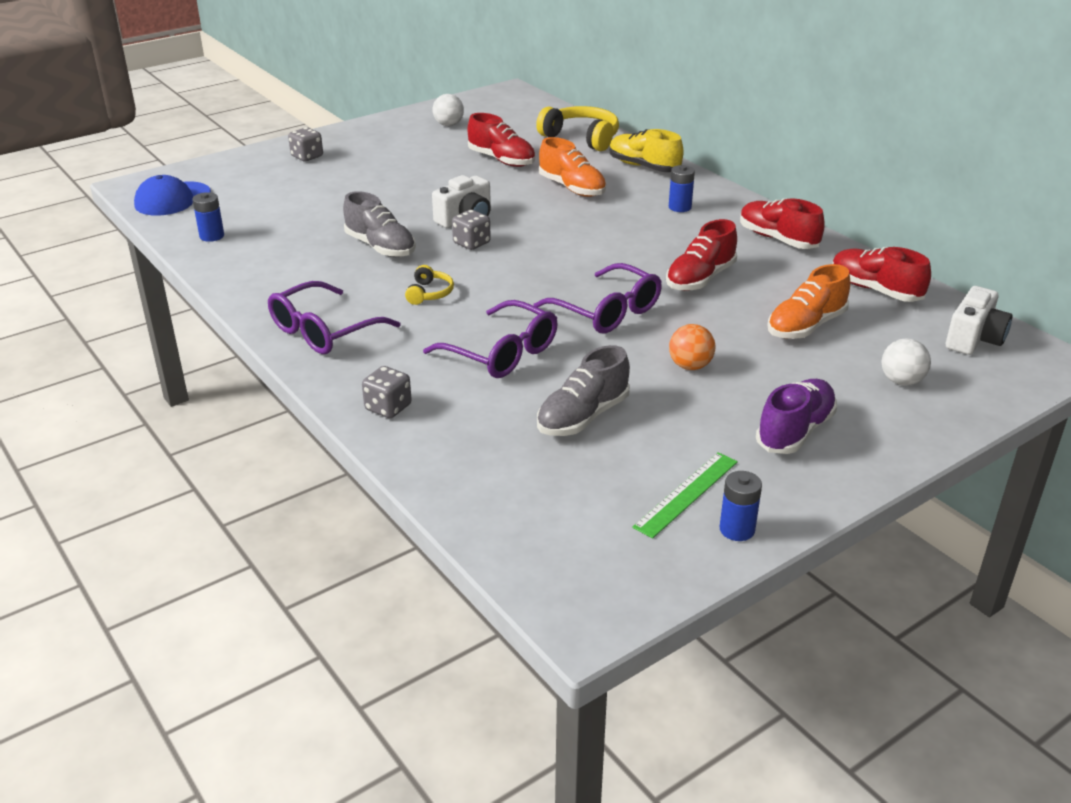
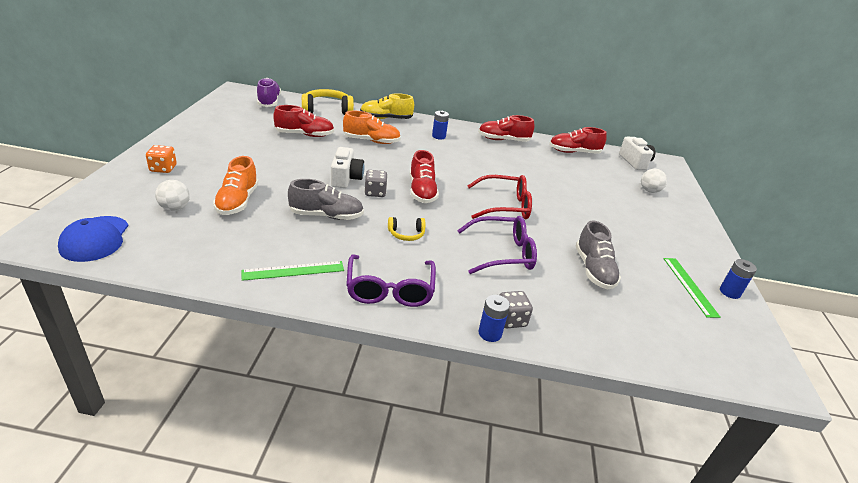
camera: 50 degrees left, 0 degrees up
blue battery [192,192,224,242] -> blue battery moved to [479,295,510,342]
grey dice [288,127,323,161] -> orange dice [146,145,177,173]
yellow headphones [405,265,454,305] -> yellow headphones turned 120 degrees clockwise [388,217,426,241]
white ball [433,94,464,126] -> white ball moved to [155,180,190,211]
purple glasses [533,263,662,333] -> red glasses [468,175,532,219]
red shoe [666,219,737,291] -> red shoe moved to [410,150,439,203]
orange ball [669,324,715,370] -> none
purple shoe [756,379,837,454] -> purple shoe moved to [257,78,281,107]
orange shoe [767,264,850,339] -> orange shoe moved to [213,156,258,215]
none -> green ruler [241,261,344,281]

